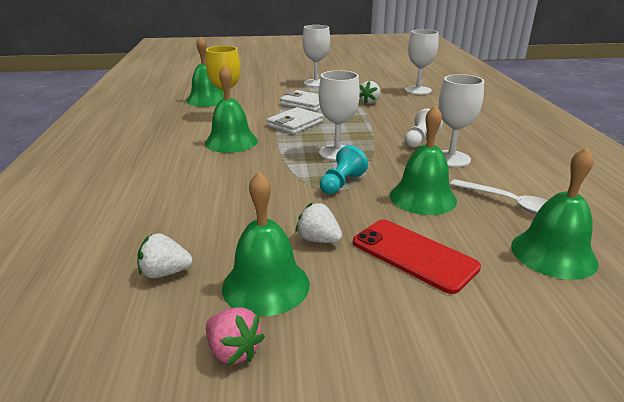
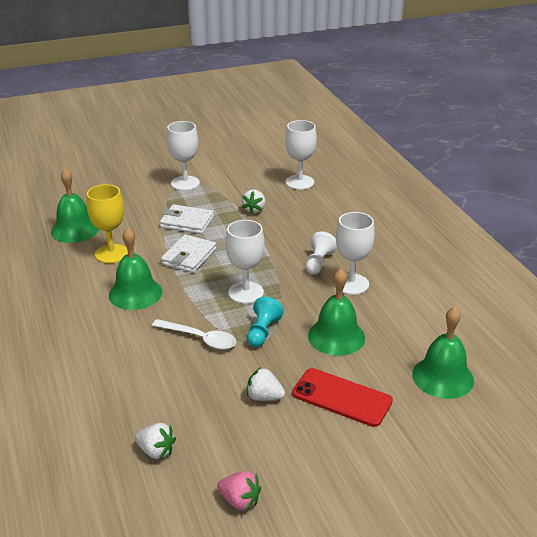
camera: 15 degrees left, 5 degrees up
white strawberry [138,233,193,278] -> white strawberry turned 135 degrees counterclockwise [135,423,176,459]
green bell [222,171,310,316] -> none
white spoon [450,179,548,215] -> white spoon moved to [152,319,236,350]

